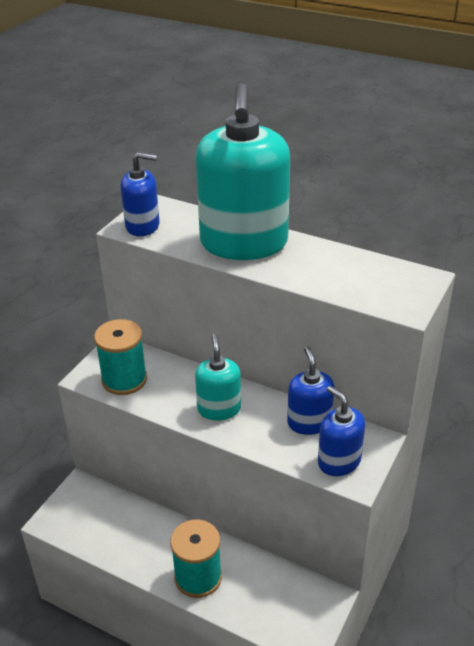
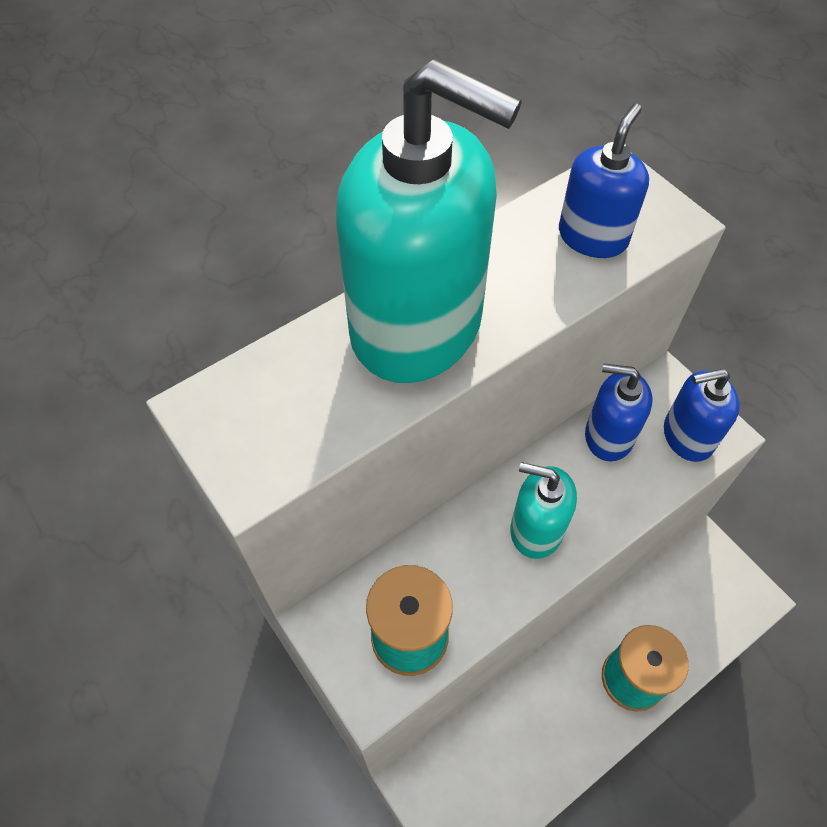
camera: 65 degrees left, 20 degrees up
blue soap dispenser [121,152,160,236] -> blue soap dispenser moved to [559,104,649,258]

